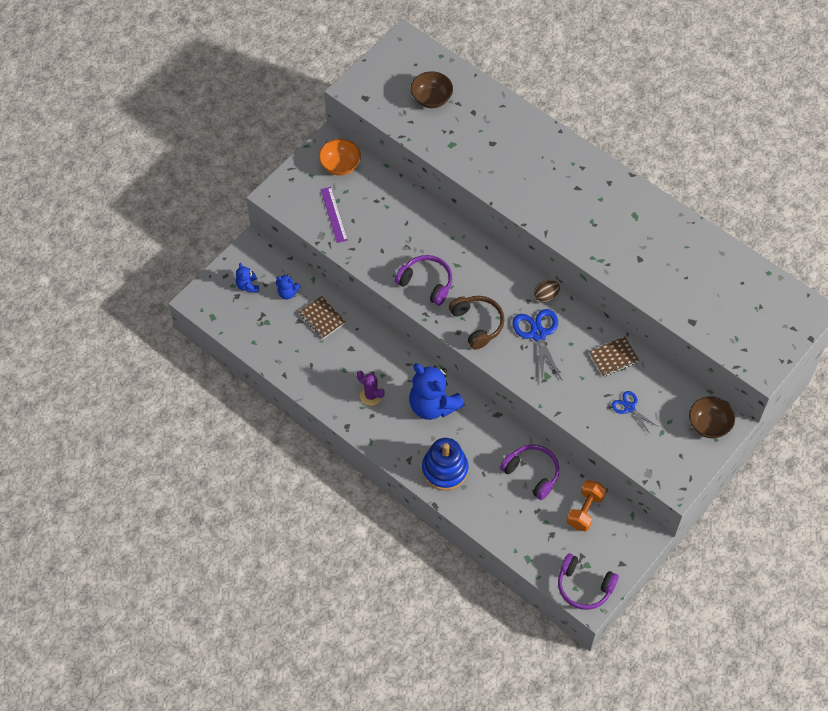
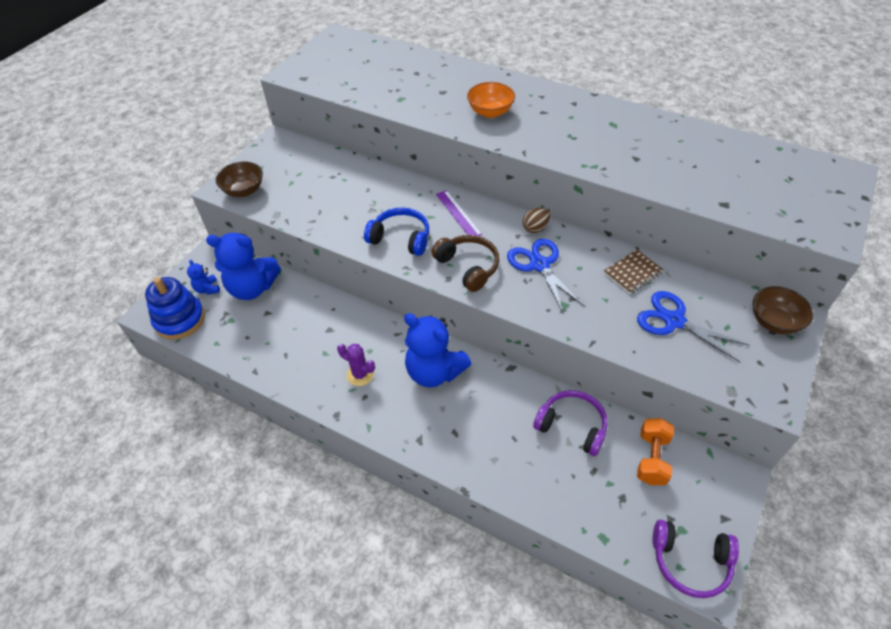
camera: 10 degrees left, 10 degrees down
blue teddy bear [276,274,301,299] -> blue teddy bear [206,233,281,300], size x2.16
brown notebook [299,296,346,339] -> none
orange bowl [319,139,361,176] -> orange bowl moved to [467,82,515,118]
purple ruler [320,187,348,243] -> purple ruler moved to [436,190,482,236]
purple headphones [394,255,453,306] -> blue headphones [364,207,429,256]
brown bowl [410,71,453,108] -> brown bowl moved to [216,161,263,197]
blue stacking toy [422,438,468,491] -> blue stacking toy moved to [145,277,205,339]
blue scissors [611,391,658,434] -> blue scissors [637,291,750,362], size x1.67

